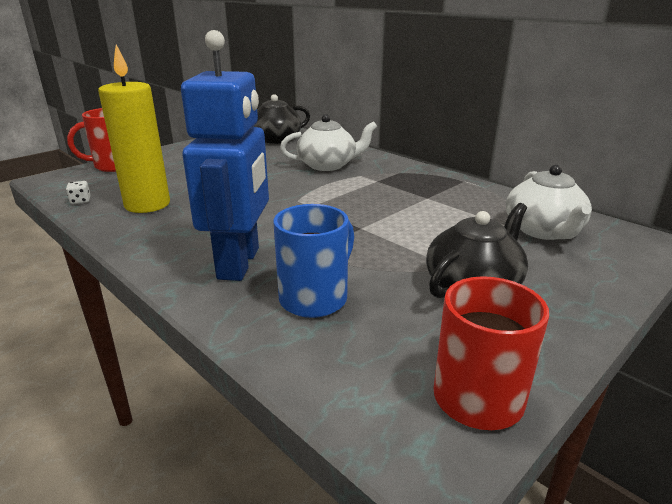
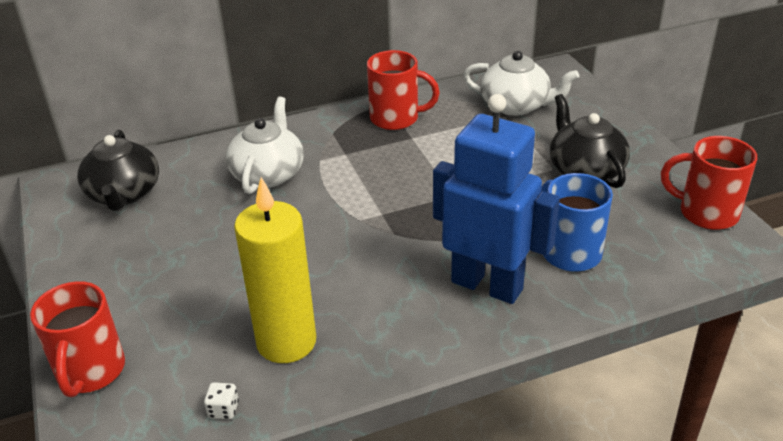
camera: 65 degrees left, 10 degrees up
none -> red mug [367,50,440,130]

